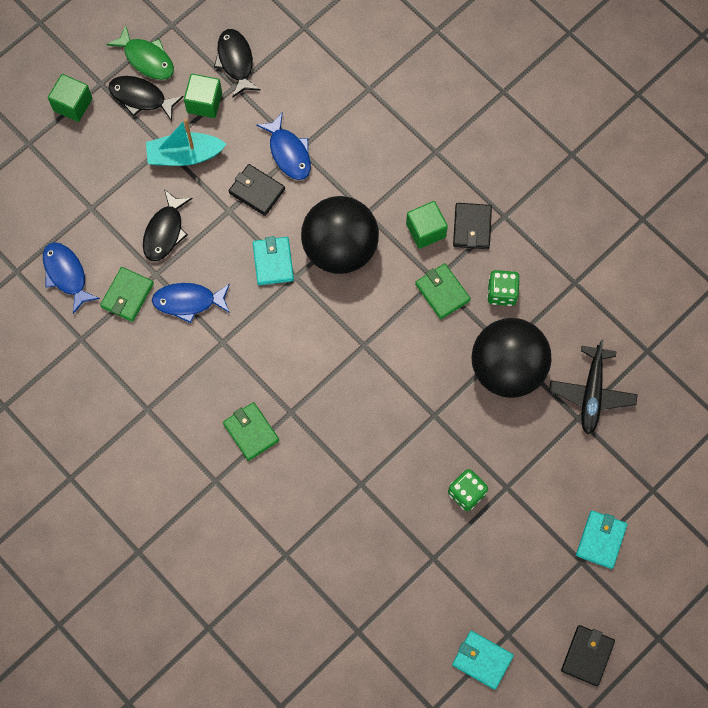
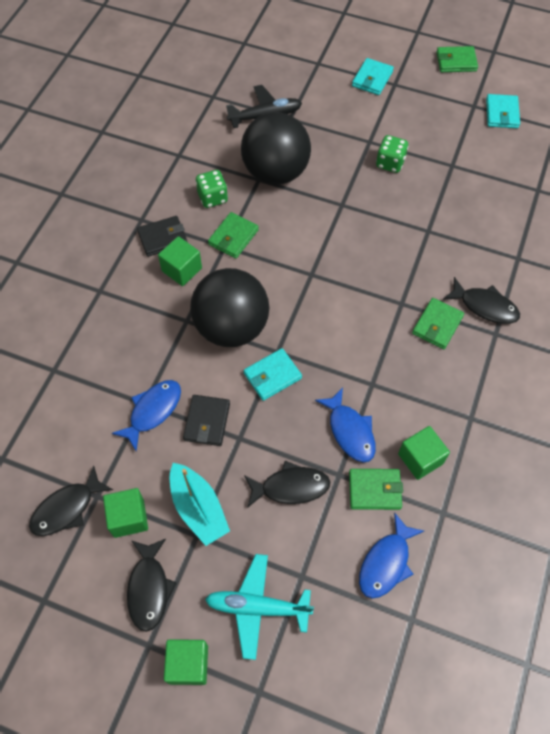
camera: 115 degrees left, 10 degrees down
green fish [106,25,174,80] -> none
black wallet [561,625,615,686] -> green wallet [437,46,478,72]
turquoise wallet [576,511,627,569] -> turquoise wallet turned 60 degrees counterclockwise [352,58,394,95]
none -> turquoise plane [205,554,314,660]
none -> green cube [398,426,450,480]
none -> black fish [443,277,520,324]

